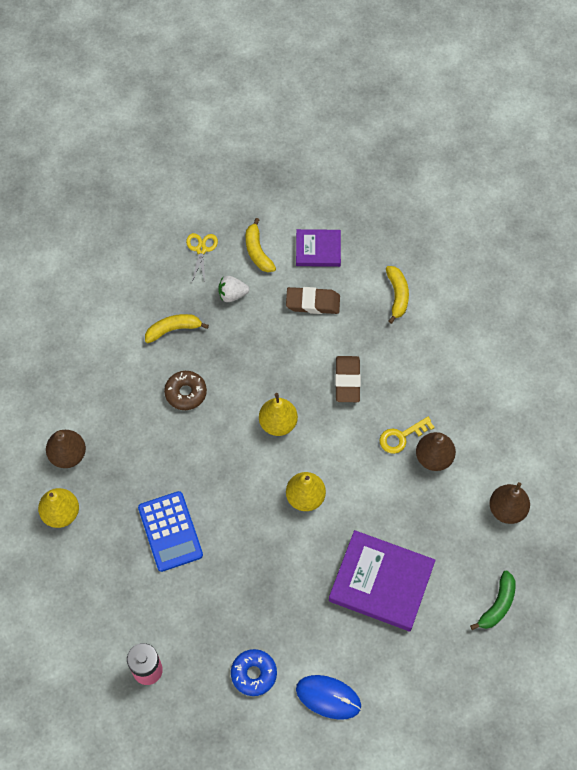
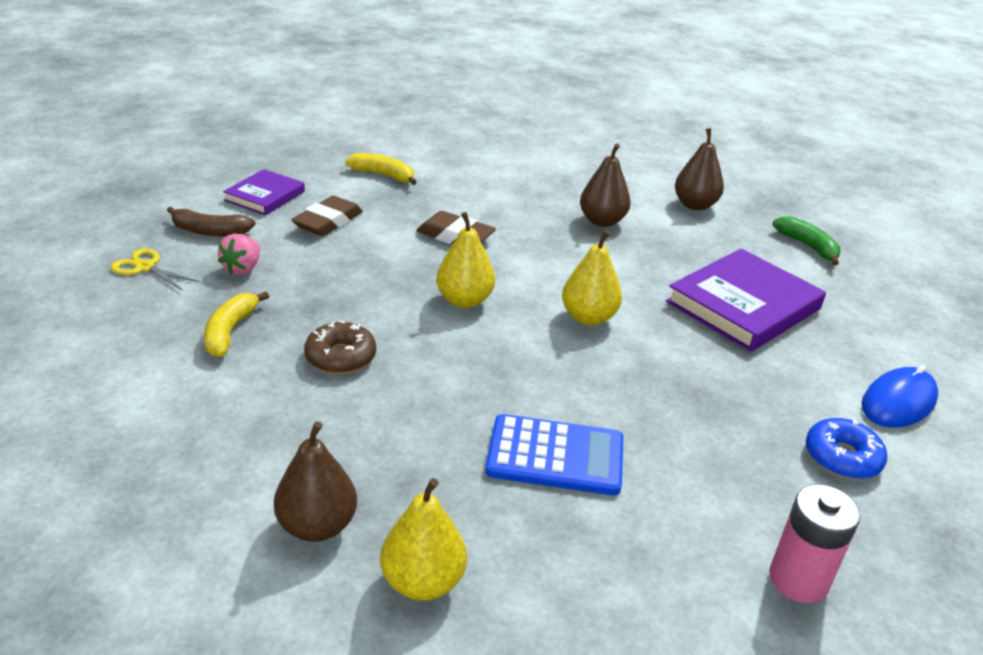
camera: 65 degrees left, 30 degrees down
white strawberry [218,276,249,302] -> pink strawberry [218,234,260,275]
yellow banana [246,218,276,272] -> brown banana [167,207,256,236]
yellow key [379,417,435,454] -> none

